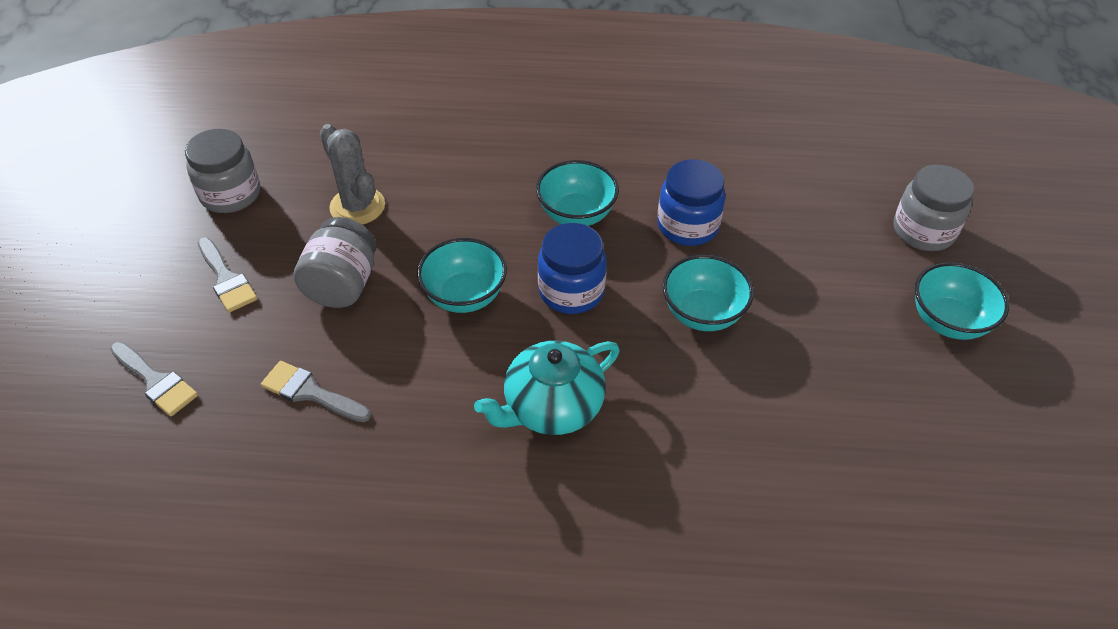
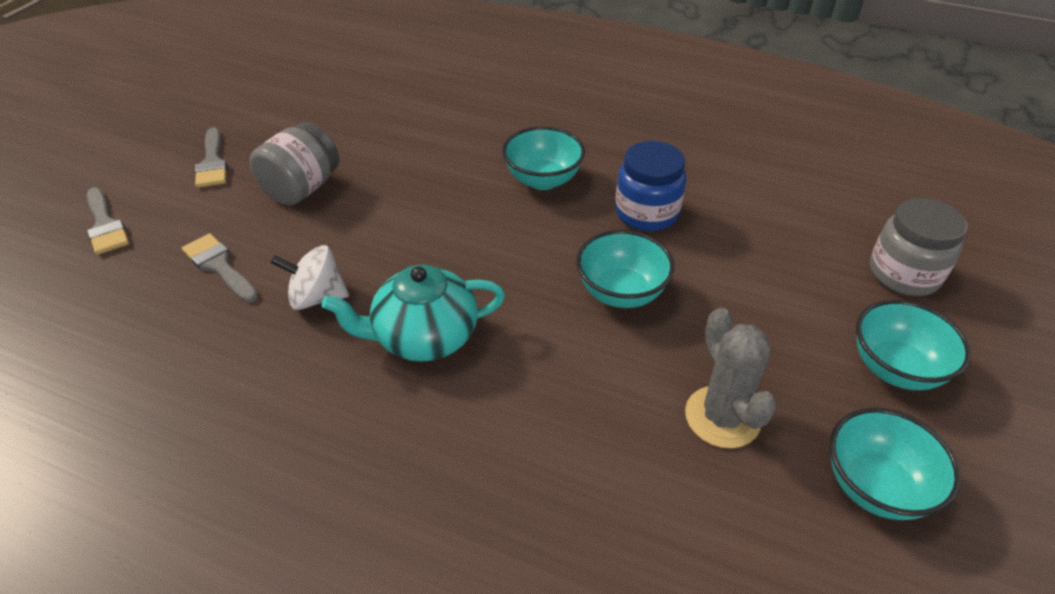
camera: 20 degrees right, 5 degrees down
grey jar [185,129,260,213] -> none
grey cactus [320,124,385,225] -> grey cactus moved to [685,308,777,448]
turquoise bowl [417,238,507,313] -> turquoise bowl moved to [830,408,961,520]
blue jar [538,223,607,314] -> none
none -> white spinning top [271,245,349,310]

